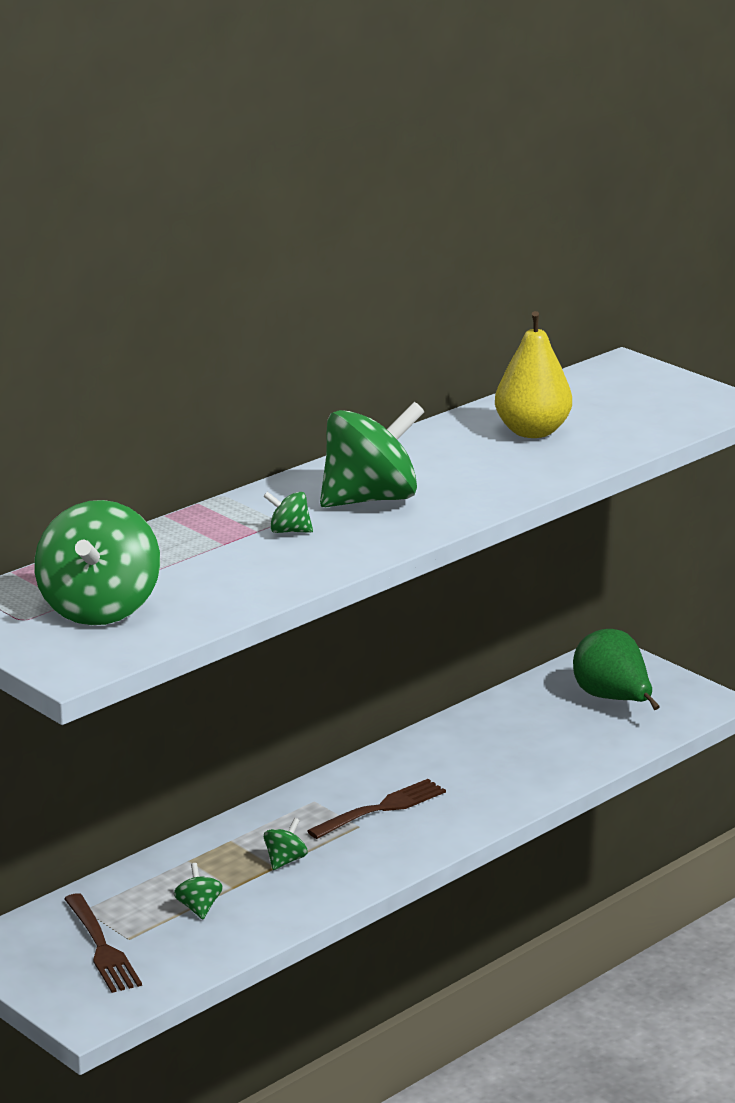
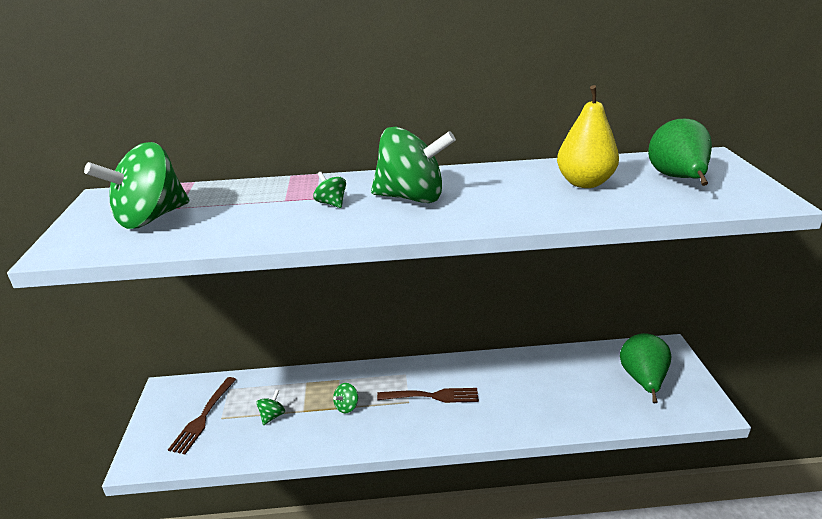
camera: 40 degrees right, 5 degrees up
green spinning top [264,818,307,870] -> green spinning top turned 150 degrees clockwise [333,383,358,413]
none -> green pear [648,119,712,186]

